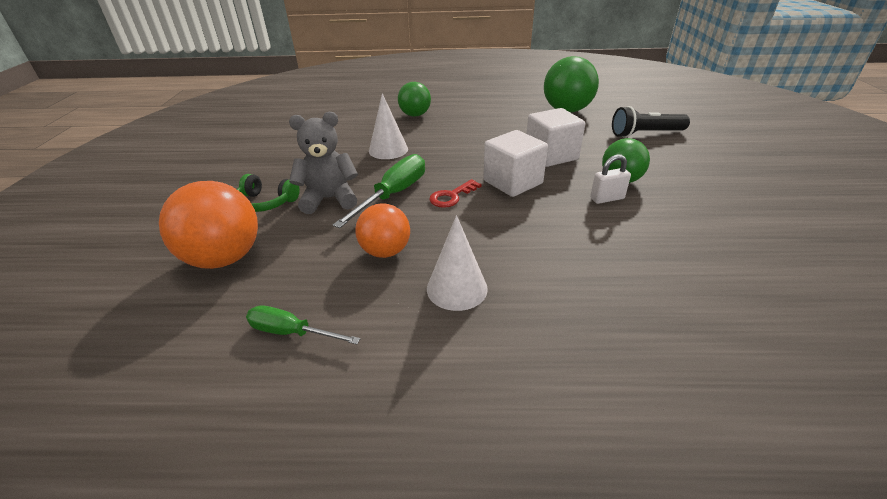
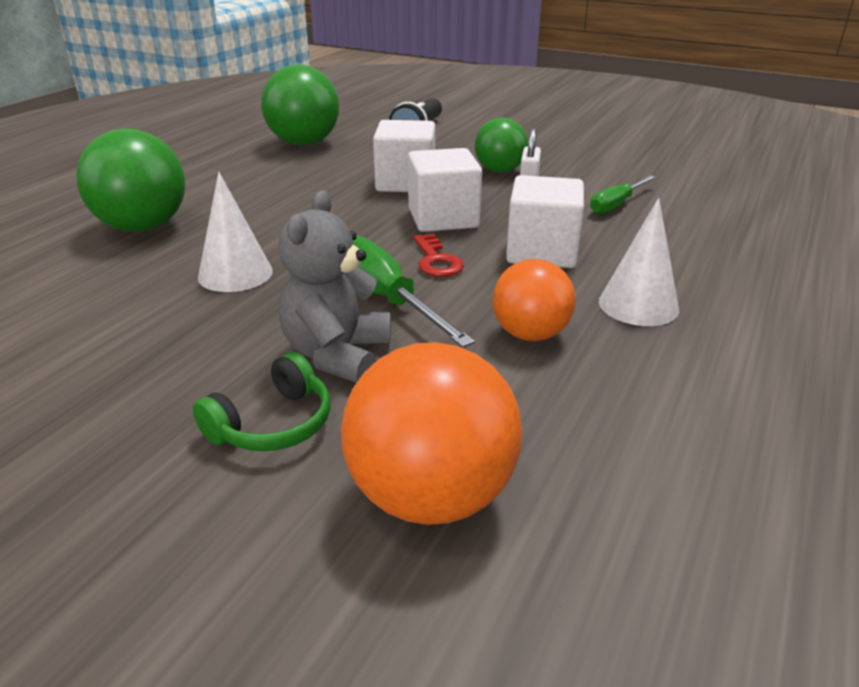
camera: 65 degrees left, 5 degrees down
green screwdriver [246,305,360,345] -> green screwdriver moved to [590,175,656,214]
green ball [398,82,431,117] -> green ball [76,128,185,232], size x1.57
none -> white cube [506,175,584,268]

